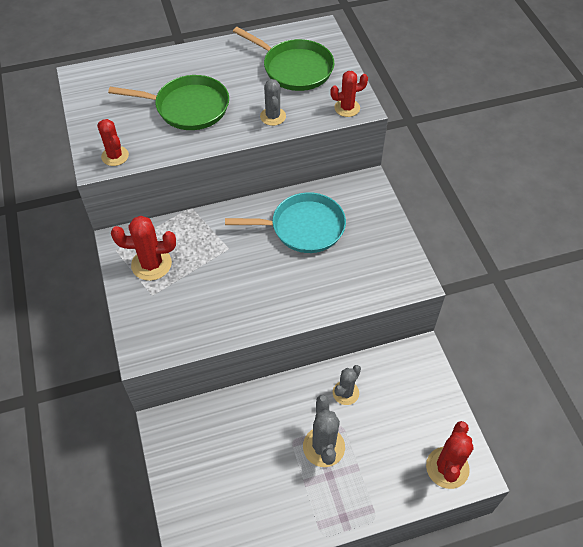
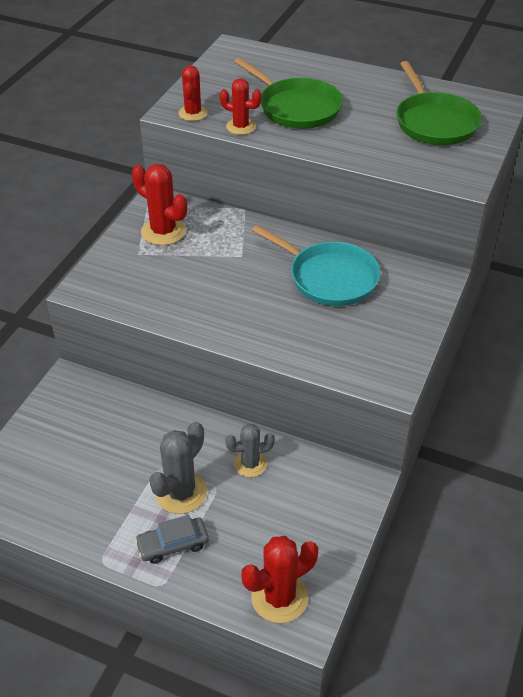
camera: 40 degrees right, 10 degrees down
grey cactus [260,79,286,126] -> none
red cactus [330,71,368,117] -> red cactus moved to [220,78,262,135]
none -> grey car [135,515,209,564]

